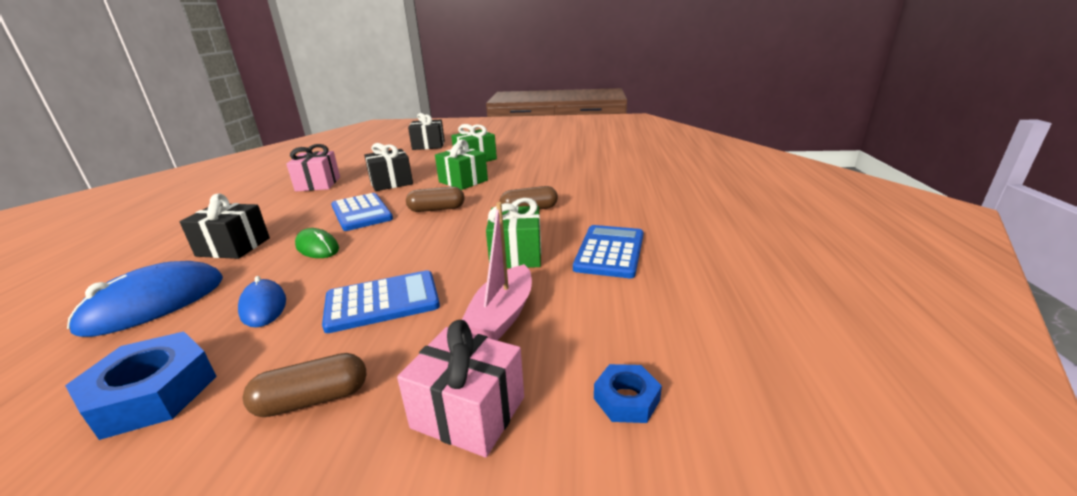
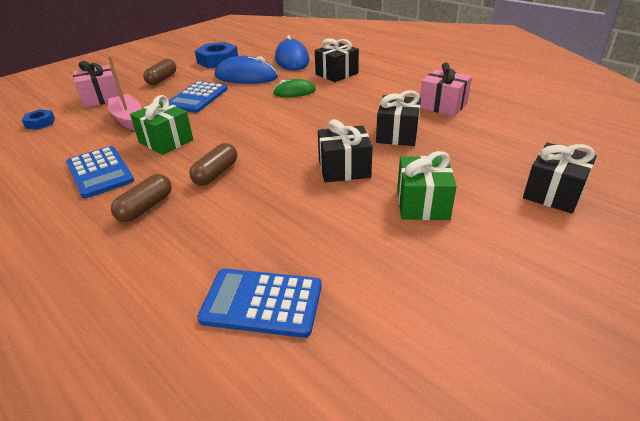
camera: 130 degrees right, 10 degrees up
blue mouse [238,276,286,327] -> blue mouse [215,56,278,84], size x1.67
blue calculator [331,193,393,231] -> blue calculator moved to [197,268,322,338]
brown capsule [406,187,464,212] -> brown capsule moved to [111,174,172,222]
green gift [435,139,488,190] -> black gift [318,119,373,182]

